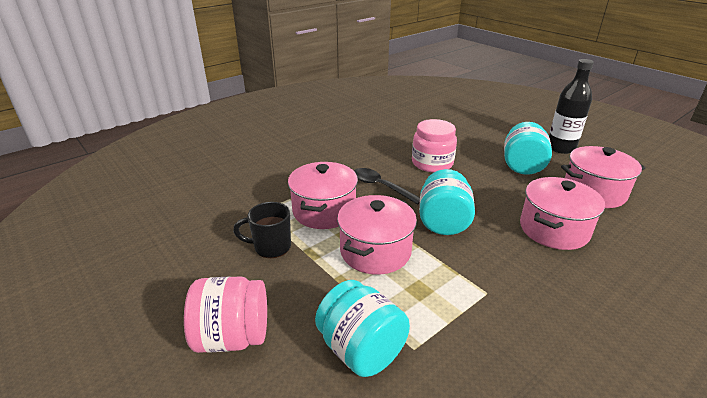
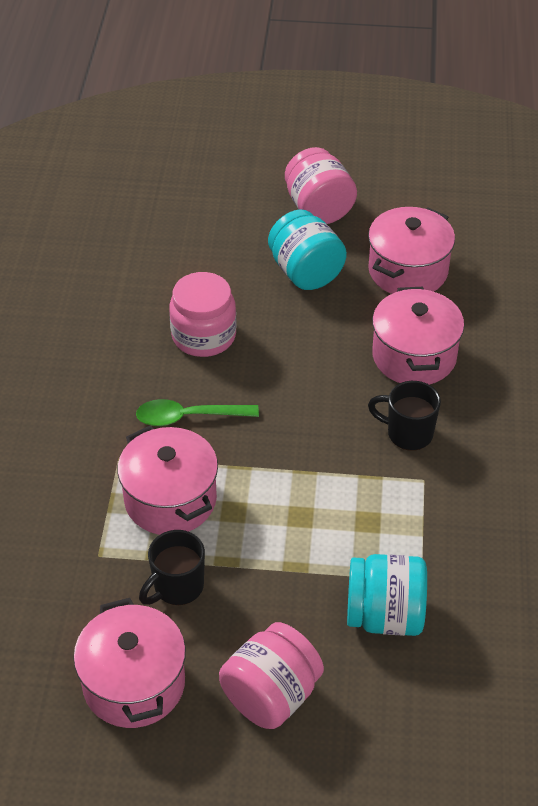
camera: 45 degrees left, 15 degrees up
pink pot [337,195,417,275] -> pink pot moved to [73,598,186,728]
black spoon [354,168,420,205] -> green spoon [136,399,259,426]
turquoise jar [419,169,475,235] -> none
black bottle [549,59,594,154] -> pink jar [285,147,357,224]
none -> black mug [368,381,441,451]

